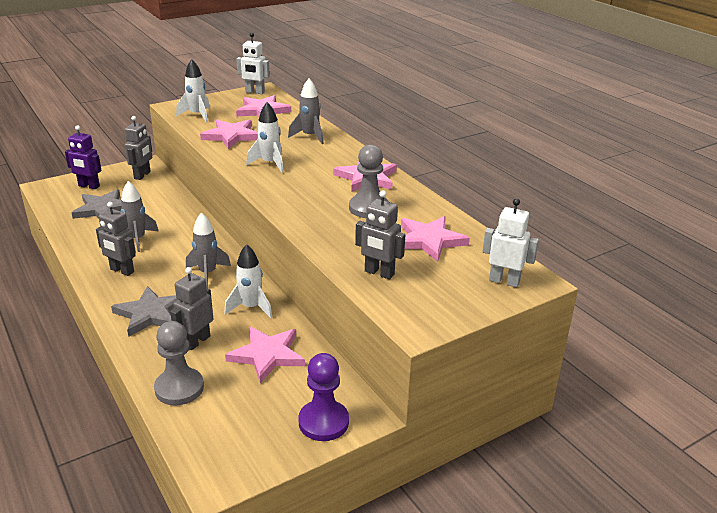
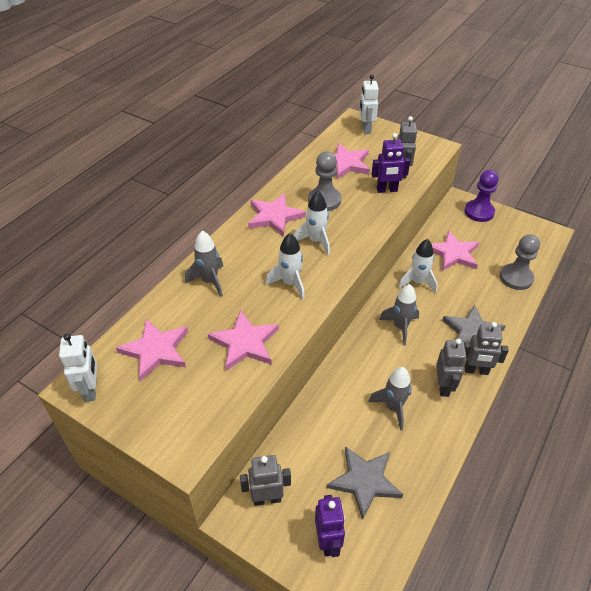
camera: 115 degrees left, 15 degrees up
grey robot [170,267,213,350] -> grey robot moved to [464,322,509,375]
white rocket [176,59,210,122] -> white rocket moved to [294,191,330,255]
none -> purple robot [371,133,410,193]

